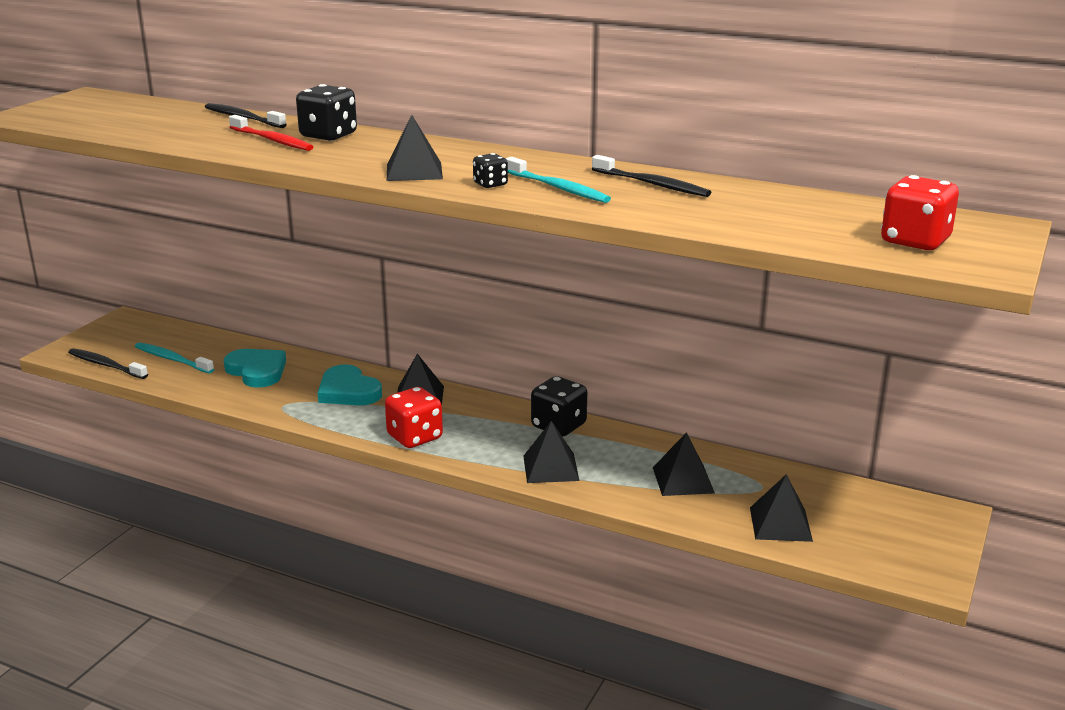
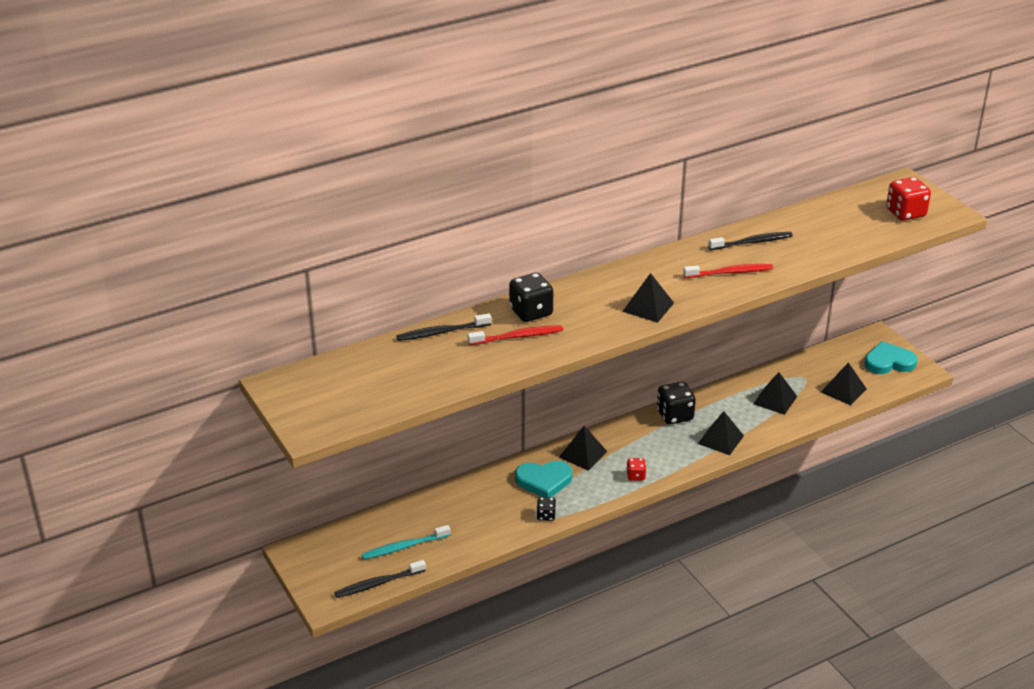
camera: 55 degrees left, 10 degrees up
turquoise heart [224,349,286,388] -> turquoise heart moved to [864,341,918,374]
red dice [385,387,443,448] -> red dice [626,458,646,481], size x0.54
black dice [473,153,508,188] -> black dice moved to [537,497,556,521]
turquoise toothbrush [506,157,611,203] -> red toothbrush [683,264,773,278]

